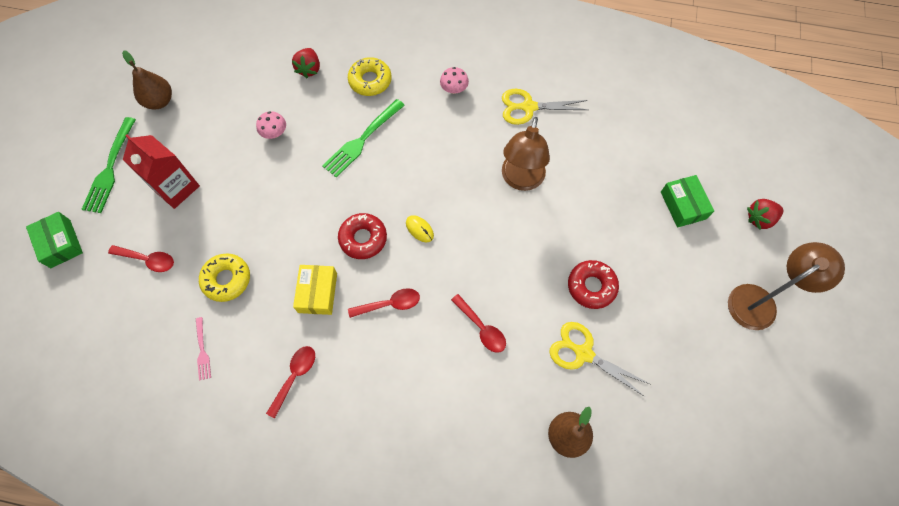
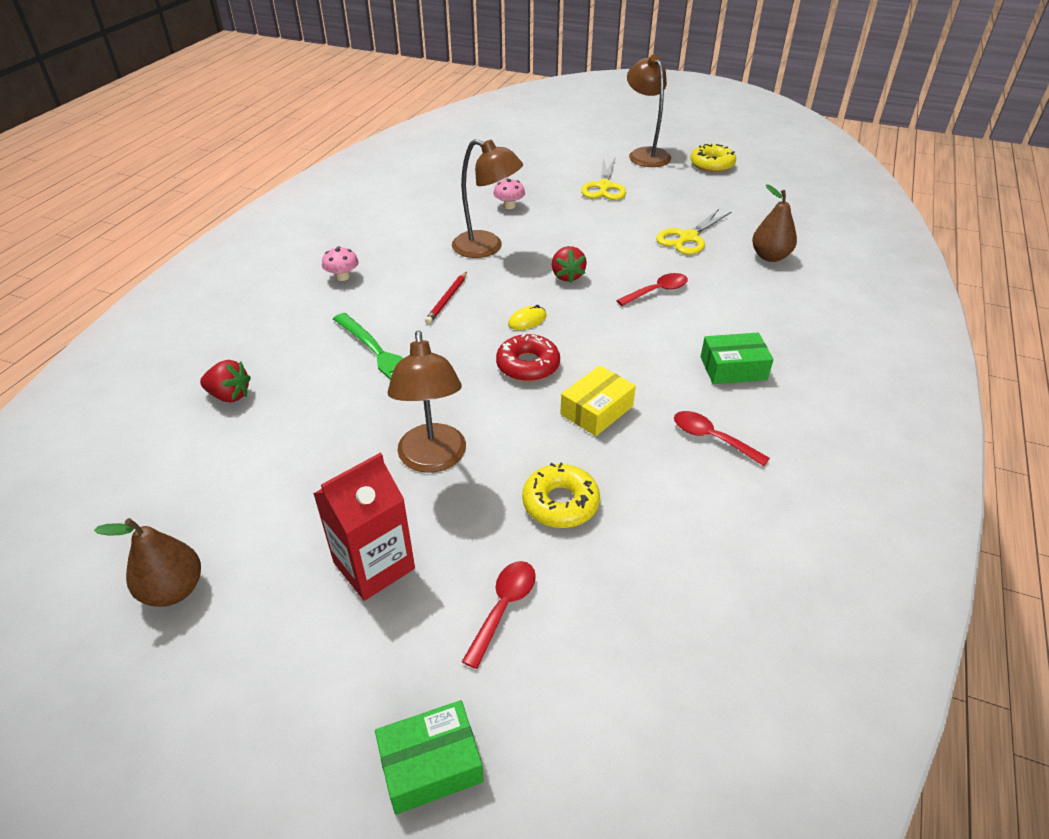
camera: 80 degrees left, 25 degrees down
green fork [82,117,136,213] -> none
pink fork [196,317,211,381] -> none
pink mushroom [256,111,286,139] -> pink mushroom moved to [493,178,525,209]
yellow box [293,265,337,315] -> yellow box turned 60 degrees counterclockwise [560,365,636,436]
yellow donut [348,57,392,96] -> yellow donut moved to [690,144,736,172]
red spoon [348,288,420,318] -> none
yellow scissors [502,89,588,125] -> yellow scissors moved to [581,158,626,200]
red donut [568,260,619,309] -> none
green box [661,175,714,227] -> green box moved to [701,333,774,384]
red strawberry [747,199,784,230] -> red strawberry moved to [552,246,587,283]
none -> brown lamp [387,330,466,473]
none -> red pencil [425,272,467,324]

